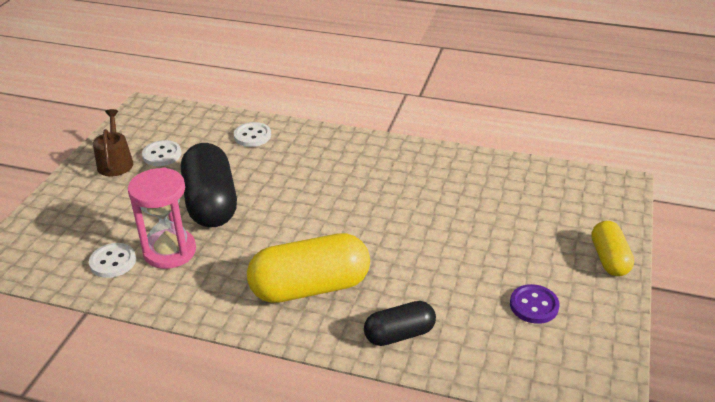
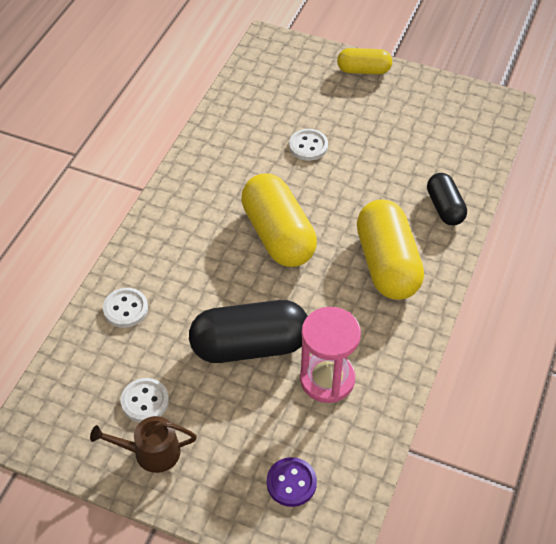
camera: 85 degrees left, 15 degrees up
white button [89,243,136,278] -> white button moved to [289,129,328,161]
purple button [510,284,560,324] -> purple button moved to [267,457,317,507]
none -> yellow capsule [241,173,317,267]

